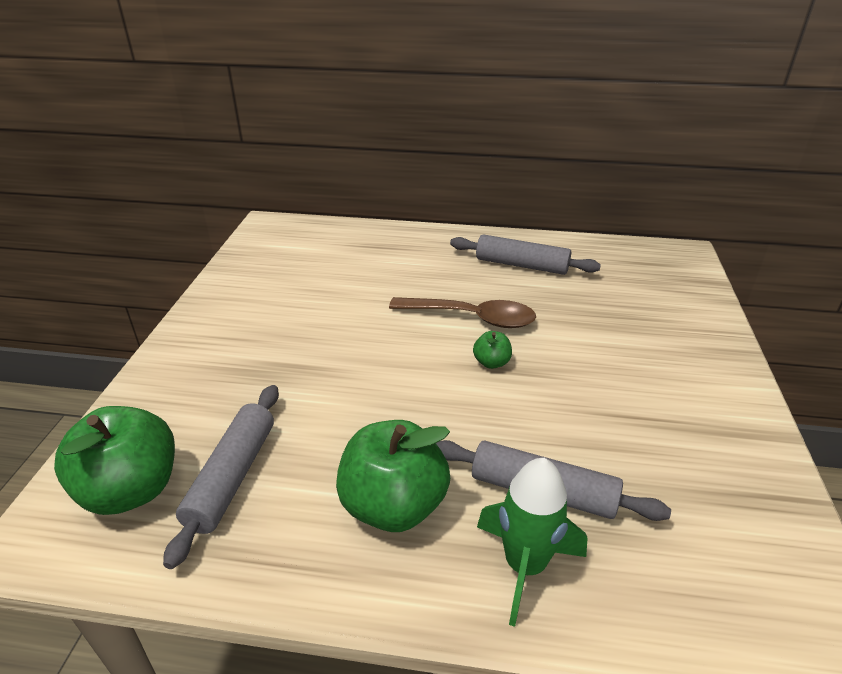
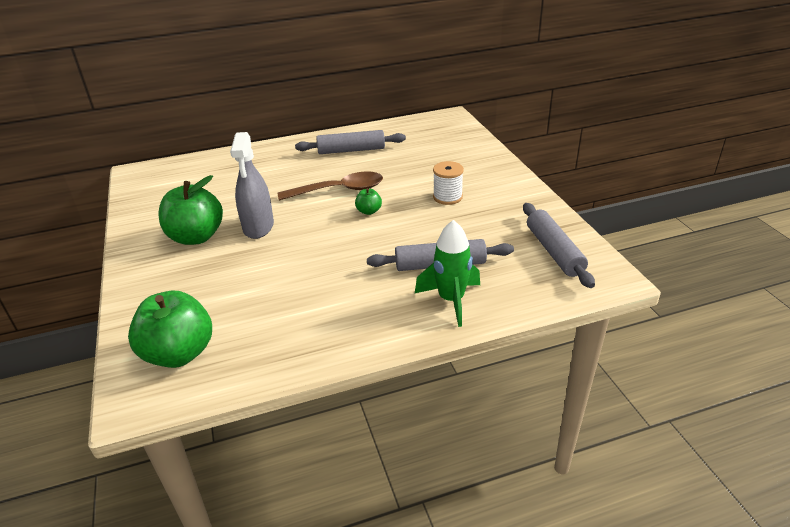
camera: 25 degrees left, 0 degrees up
grey rolling pin [163,385,279,569] -> grey rolling pin moved to [523,203,595,288]
green apple [336,420,450,532] -> green apple moved to [158,175,223,245]
none -> grey spray bottle [230,132,274,239]
none -> white spool [433,161,464,205]

